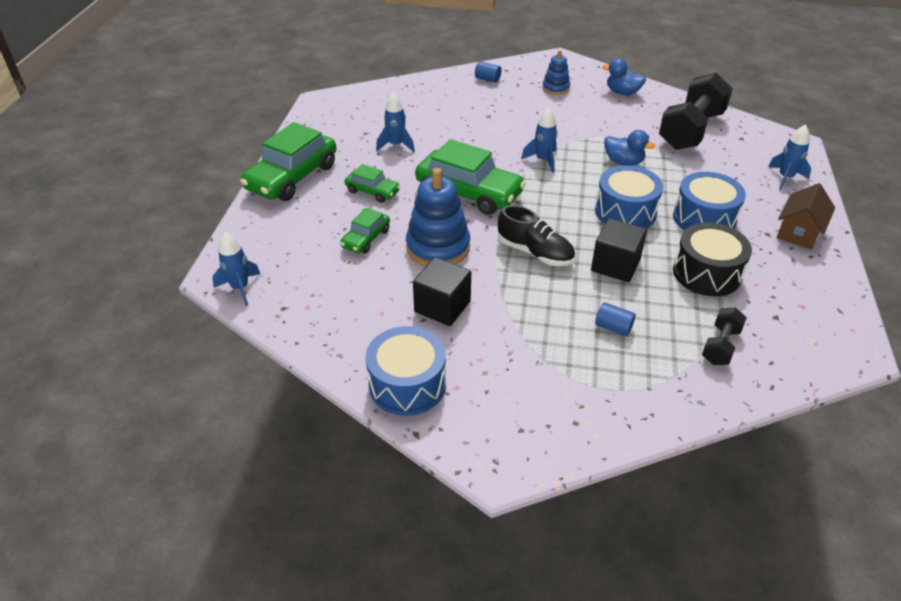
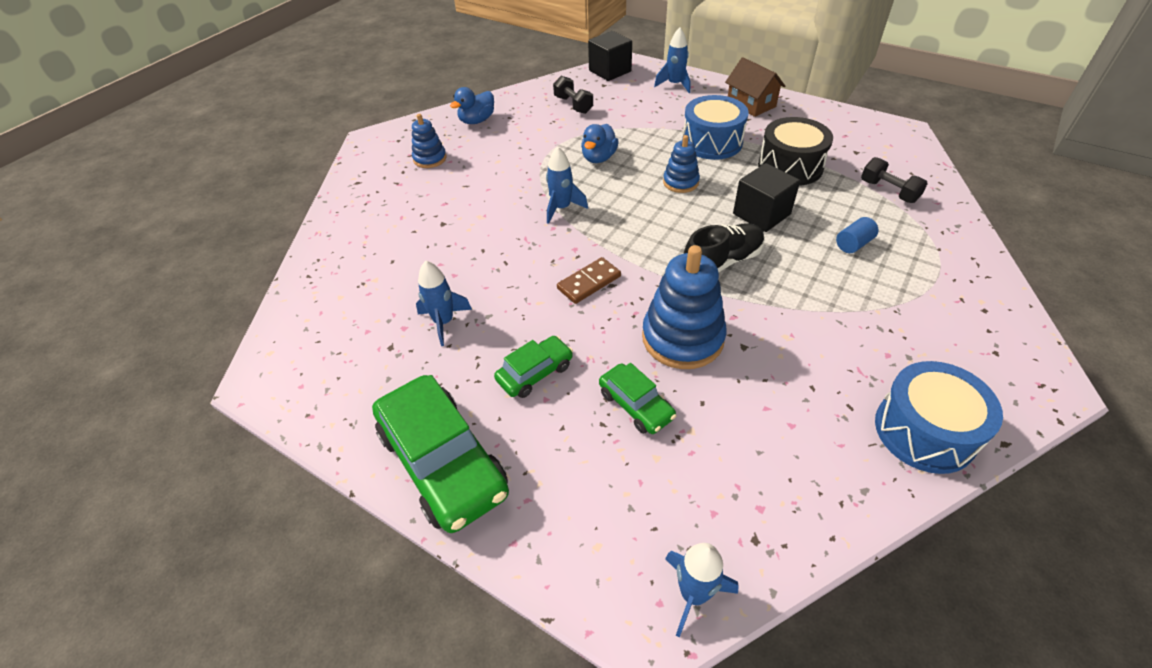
camera: 65 degrees left, 5 degrees up
black cube [413,257,471,326] -> black cube moved to [588,31,632,81]
green car [415,139,526,215] -> brown domino [557,257,621,304]
blue cylinder [475,61,501,83] -> none
blue drum [595,165,663,228] -> blue stacking toy [663,135,700,193]
blue duck [604,130,655,166] -> blue duck turned 150 degrees clockwise [581,124,619,163]
black dumbbell [659,73,733,150] -> black dumbbell [553,76,593,114], size x0.49

